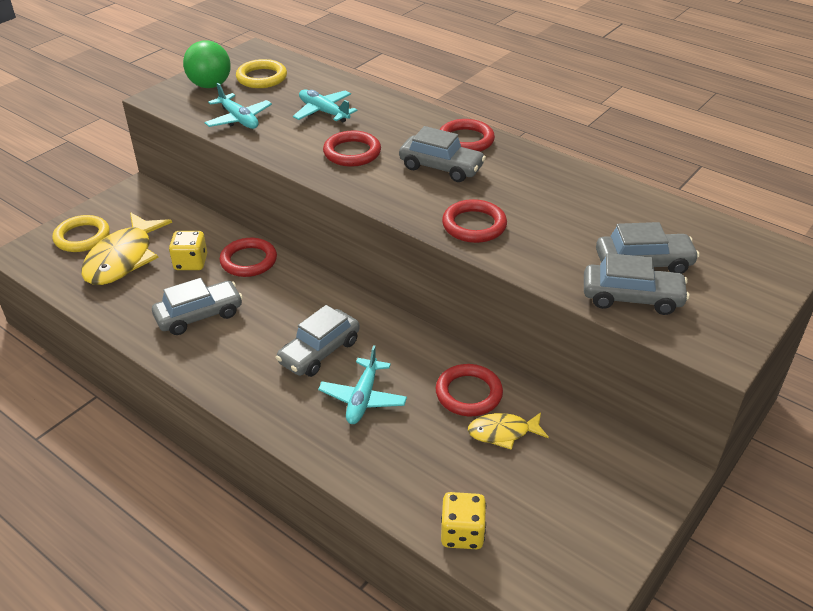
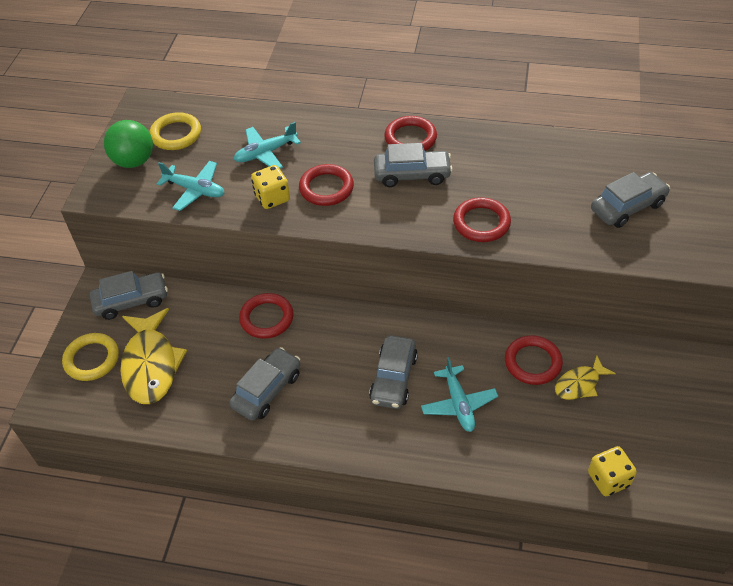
camera: 25 degrees left, 10 degrees up
yellow dice [169,231,207,270] -> yellow dice moved to [251,165,290,209]
turquoise plane [293,89,357,122] -> turquoise plane turned 45 degrees counterclockwise [234,122,301,169]
grey car [584,253,690,315] -> grey car moved to [90,271,168,320]

